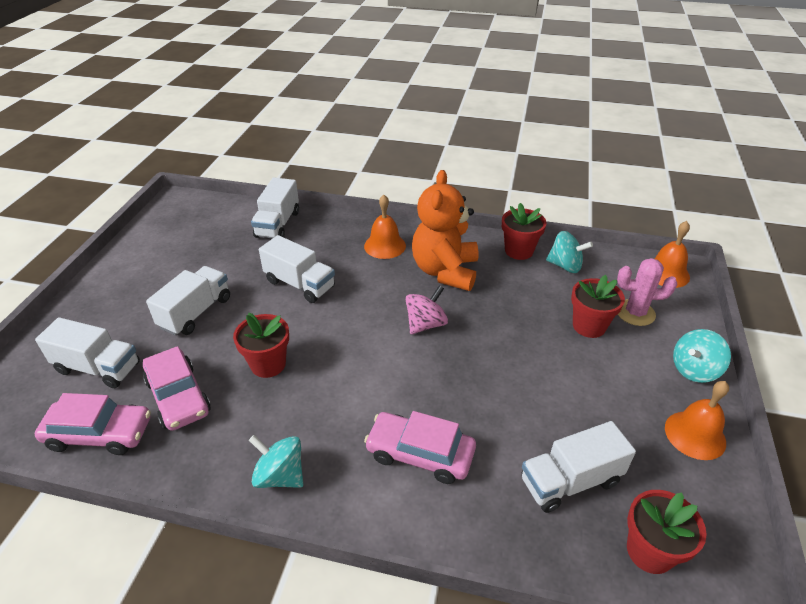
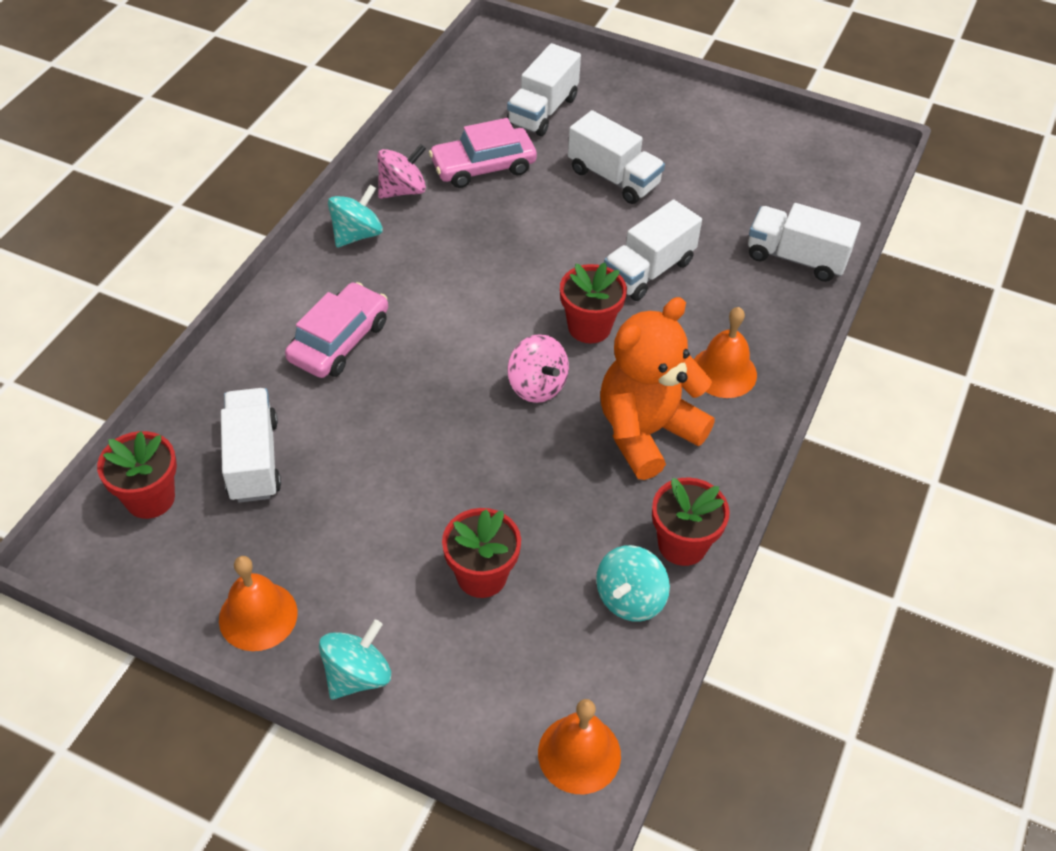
camera: 100 degrees right, 10 degrees up
pink car [35,393,151,455] -> none
red flower pot [233,313,289,378] -> red flower pot moved to [560,263,627,344]
orange teddy bear [412,170,478,291] -> orange teddy bear turned 60 degrees counterclockwise [600,297,715,480]
pink cactus [617,258,677,326] -> none
turquoise spinning top [673,329,731,383] -> turquoise spinning top turned 60 degrees clockwise [319,620,391,700]
none -> pink spinning top [377,144,426,199]

